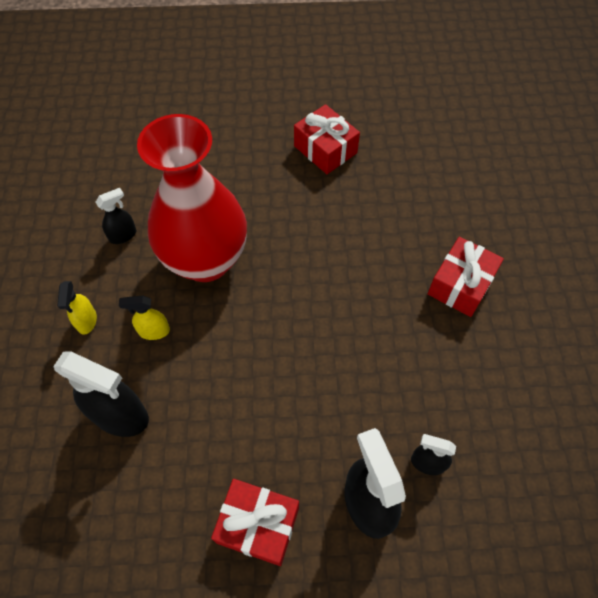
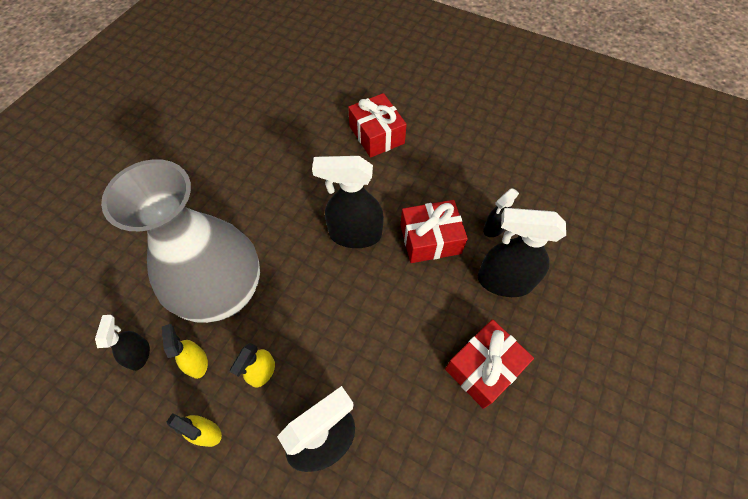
camera: 60 degrees left, 0 degrees up
red vase [137,114,247,282] -> grey vase [101,159,260,323]
red gift [294,104,360,174] -> red gift moved to [400,200,468,263]
none -> yellow spray bottle [162,324,208,379]
none -> black spray bottle [312,156,384,248]

